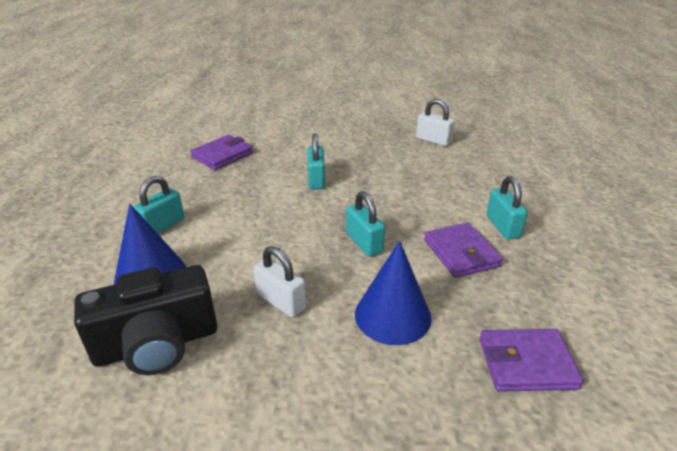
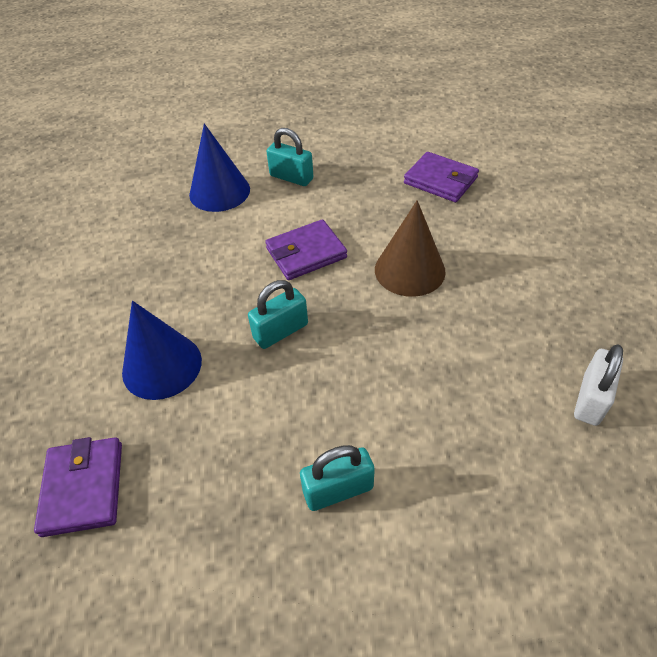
camera: 85 degrees right, 15 degrees up
black camera [74,265,217,375] -> none
white padlock [253,246,306,317] -> none
turquoise padlock [307,133,325,189] -> brown cone [375,200,446,297]
purple wallet [424,222,503,278] -> purple wallet moved to [265,219,347,280]

